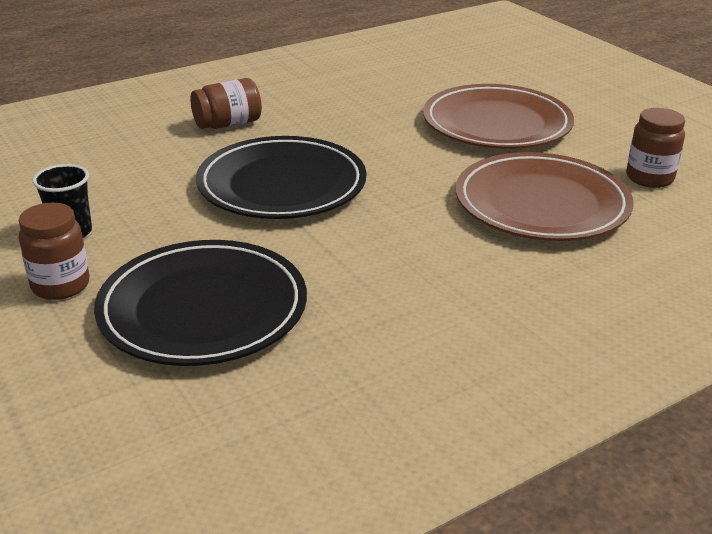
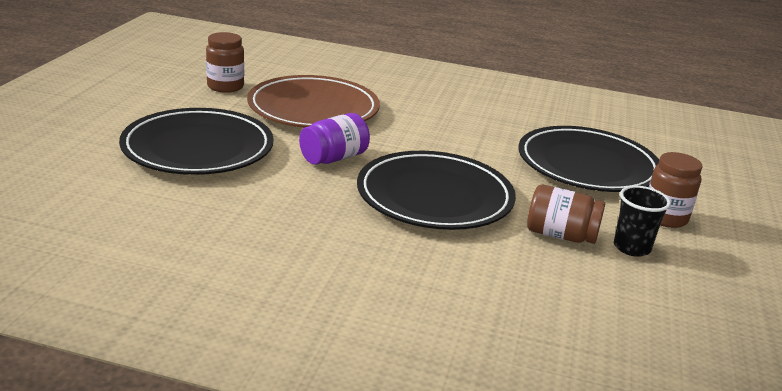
camera: 135 degrees left, 5 degrees down
brown jar [191,78,262,129] -> brown jar moved to [527,185,605,244]
brown plate [423,84,574,149] -> black plate [119,108,274,175]
none -> purple jar [299,113,370,165]

